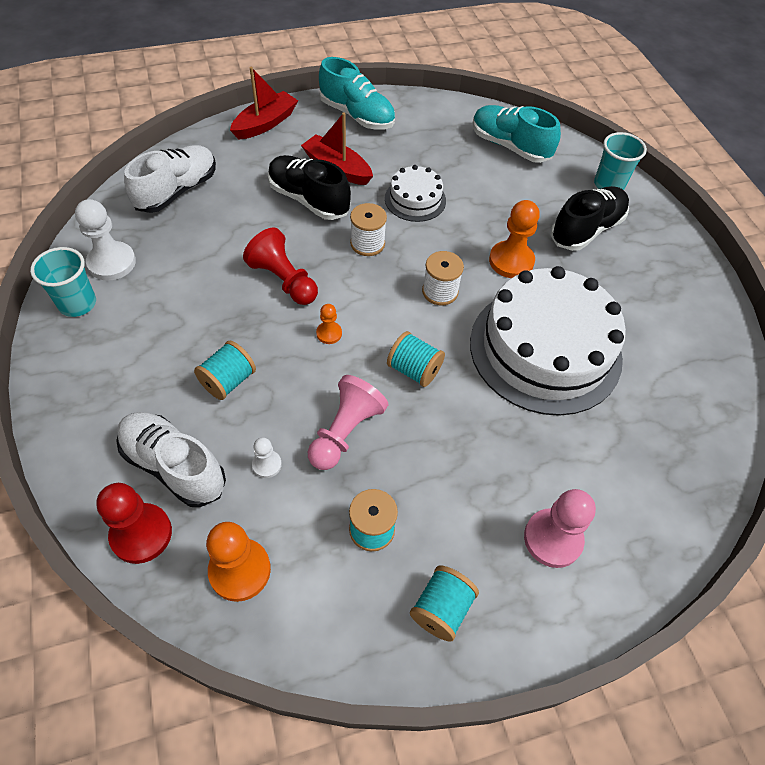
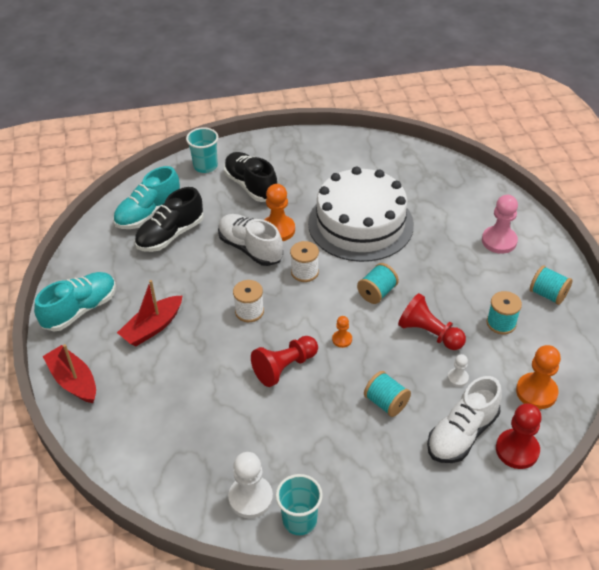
camera: 80 degrees left, 10 degrees down
white shoe [124,145,216,213] -> white shoe moved to [218,214,283,266]
black shoe [268,155,351,220] -> black shoe moved to [135,187,204,252]
pink pawn [308,375,388,470] -> red pawn [398,293,466,350]
white cake [385,165,446,222] -> none

